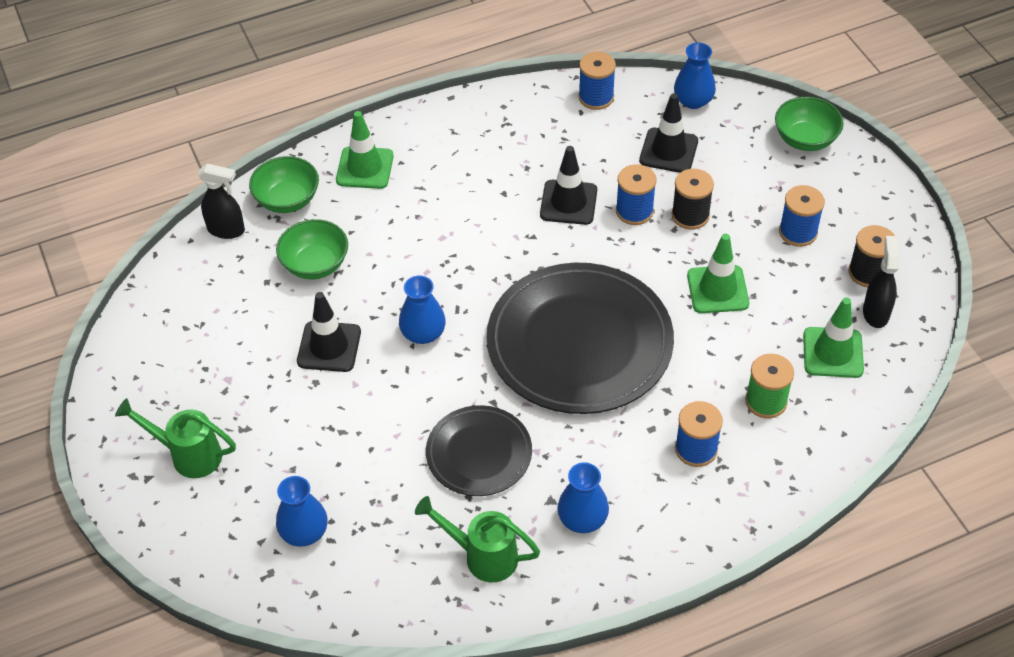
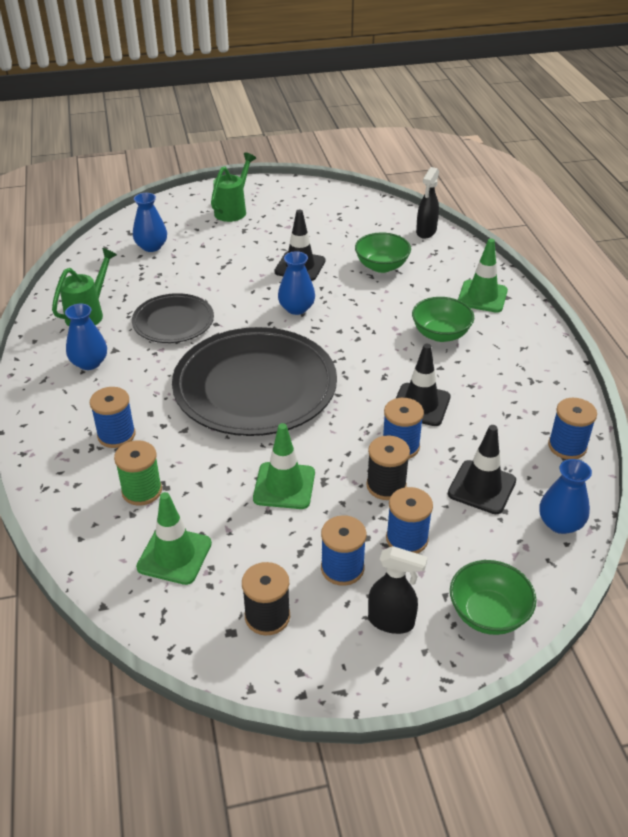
camera: 100 degrees right, 10 degrees down
green bowl [249,156,319,213] -> green bowl moved to [412,297,474,342]
black spray bottle [863,236,900,328] -> black spray bottle moved to [368,546,428,634]
none -> blue spool [386,487,433,554]

